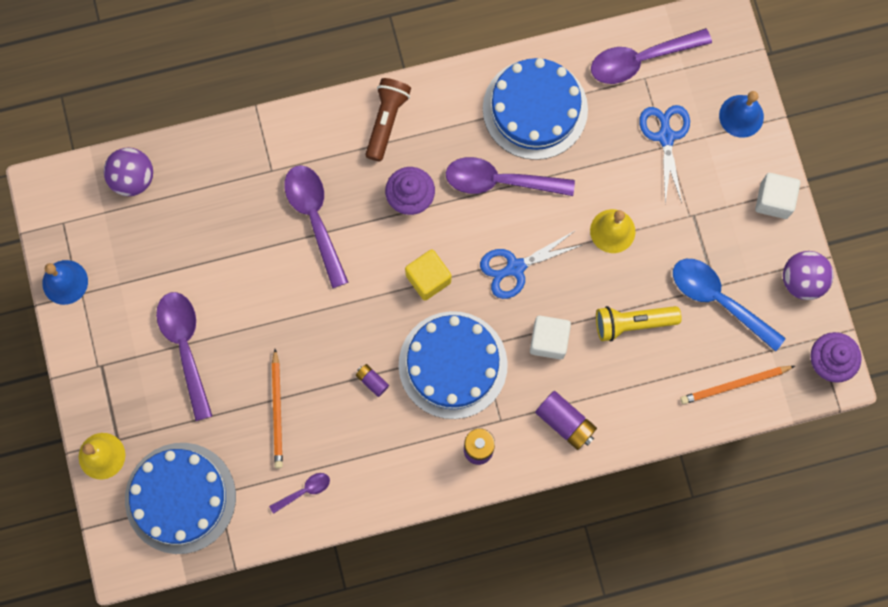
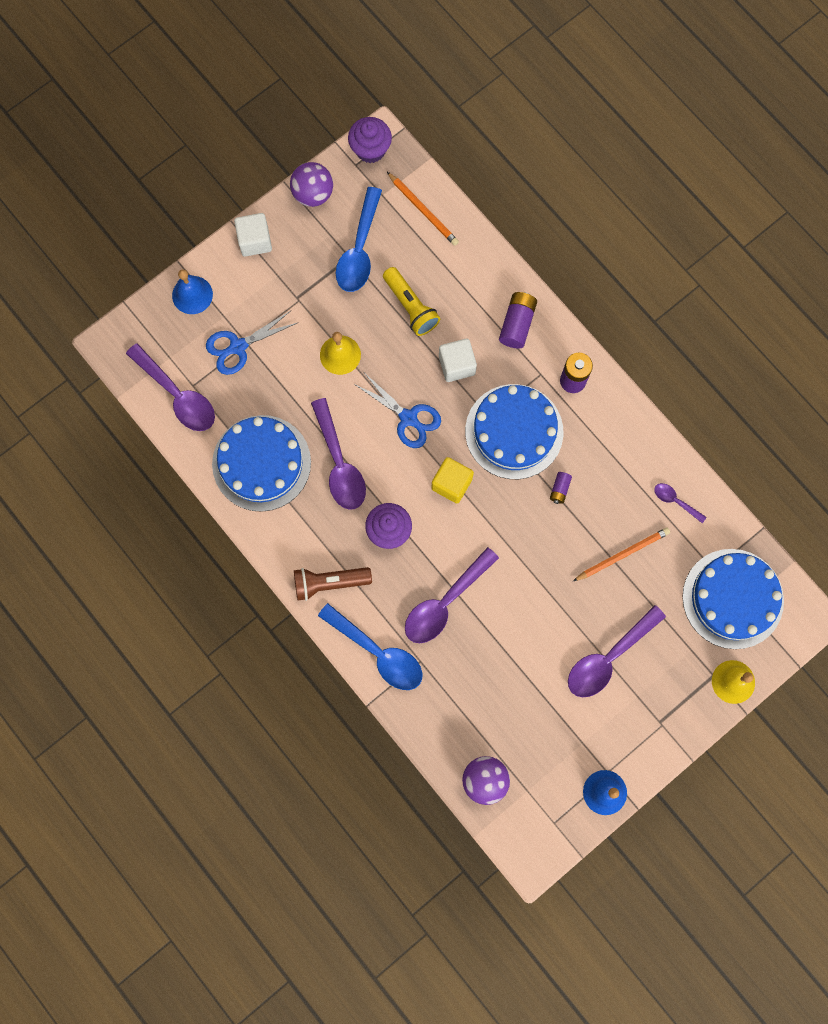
camera: 115 degrees left, 0 degrees up
none -> blue spoon [318,603,422,690]

